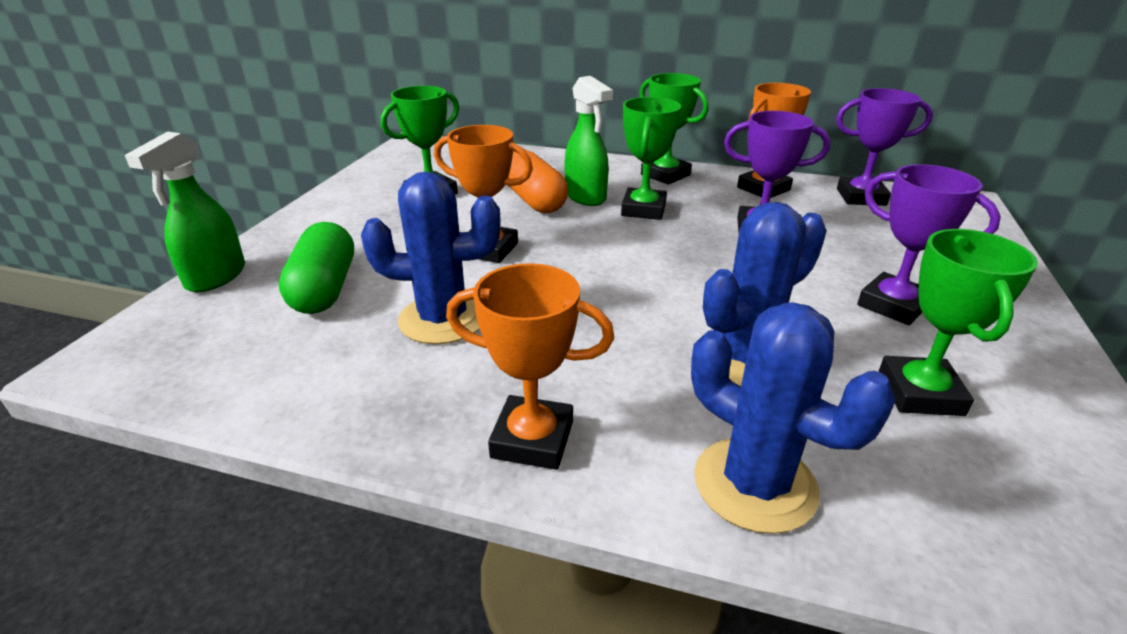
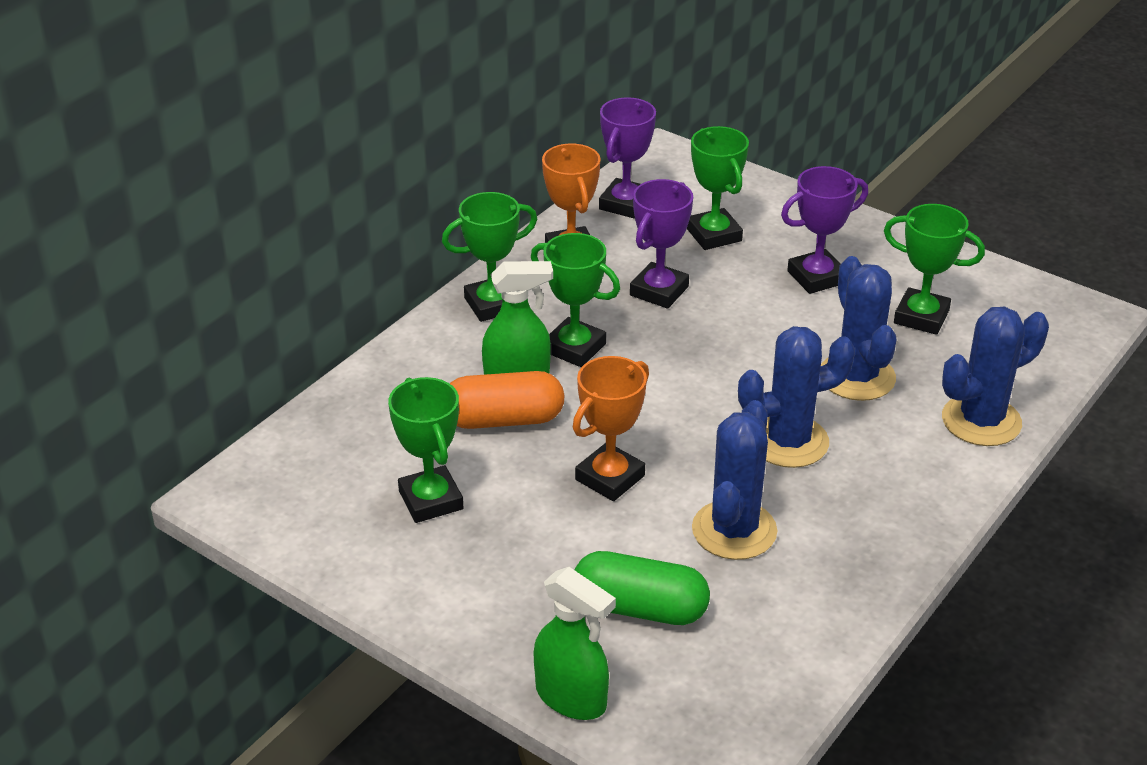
camera: 70 degrees left, 5 degrees up
orange trophy [446,263,614,470] -> none
none -> green trophy [687,126,749,250]
none -> blue cactus [738,326,855,468]

